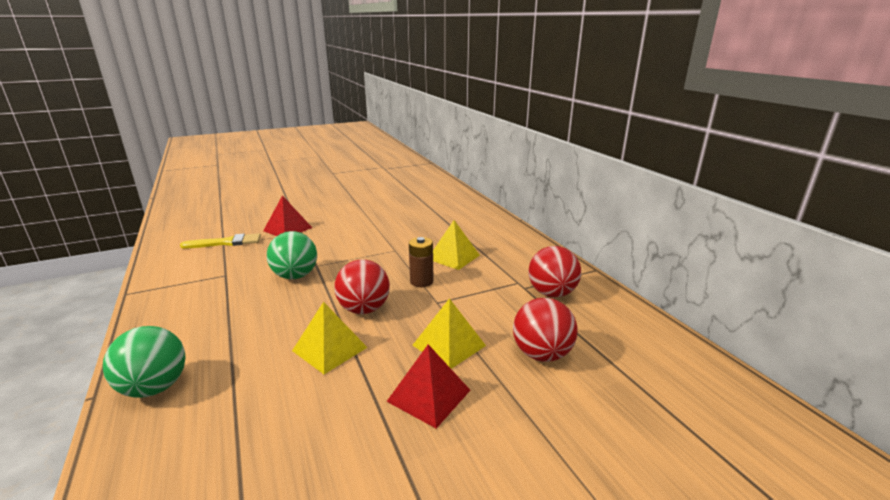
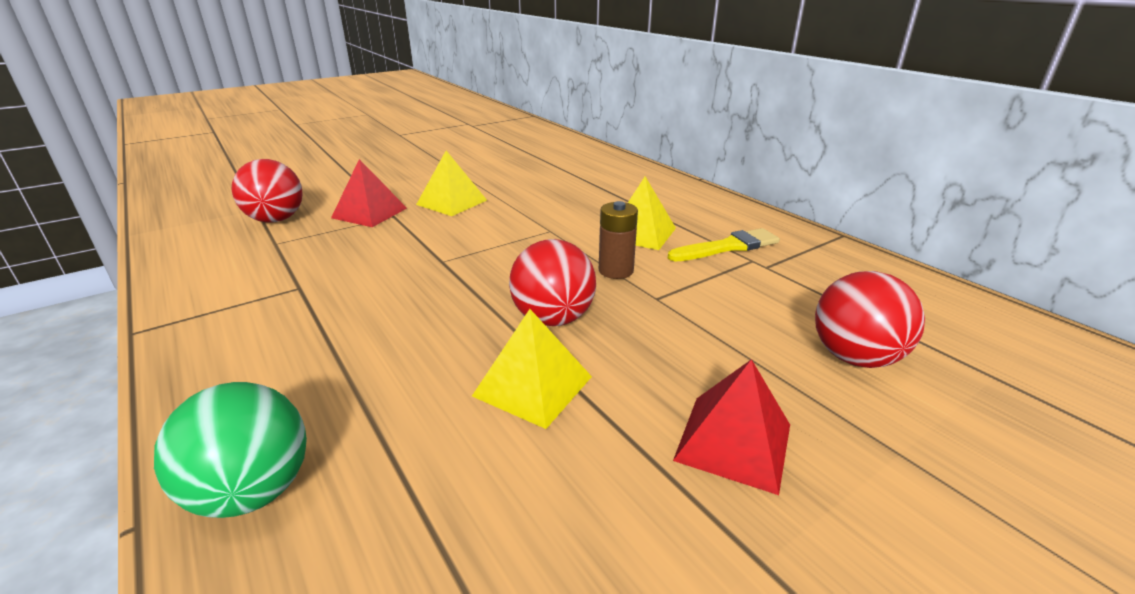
camera: 10 degrees left, 5 degrees up
yellow brush [180,233,261,248] -> yellow brush moved to [668,228,780,262]
green ball [267,231,317,279] -> none
yellow pyramid [413,298,486,369] -> yellow pyramid moved to [416,151,487,216]
red ball [528,246,581,297] -> red ball moved to [231,159,303,222]

